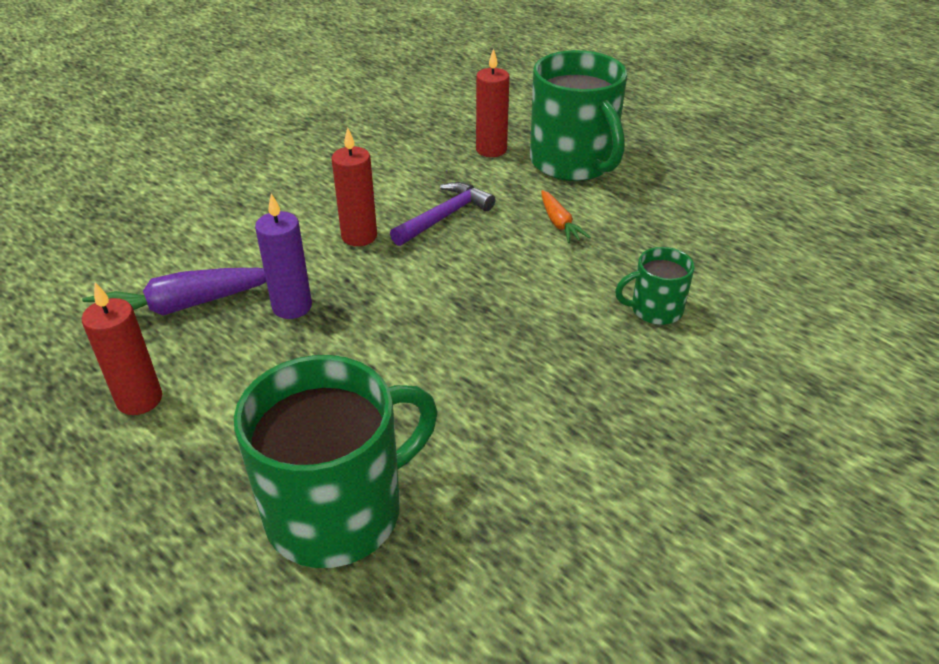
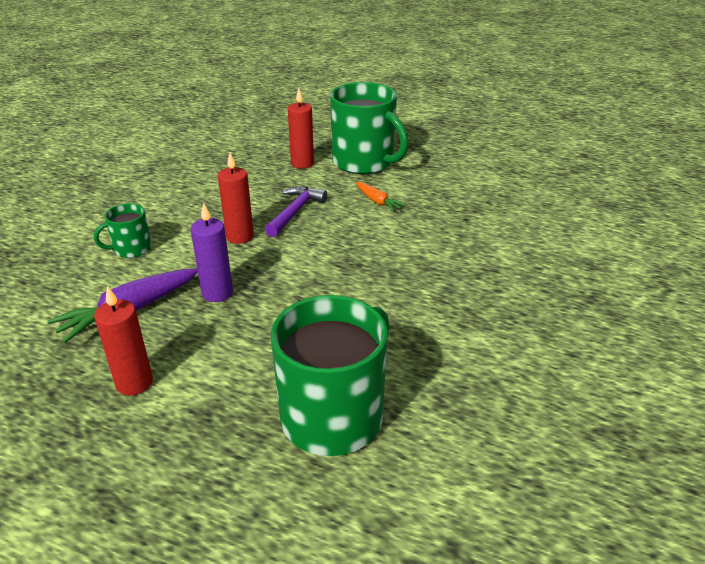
camera: 20 degrees left, 5 degrees down
green mug [615,247,695,325] -> green mug moved to [94,203,152,258]

